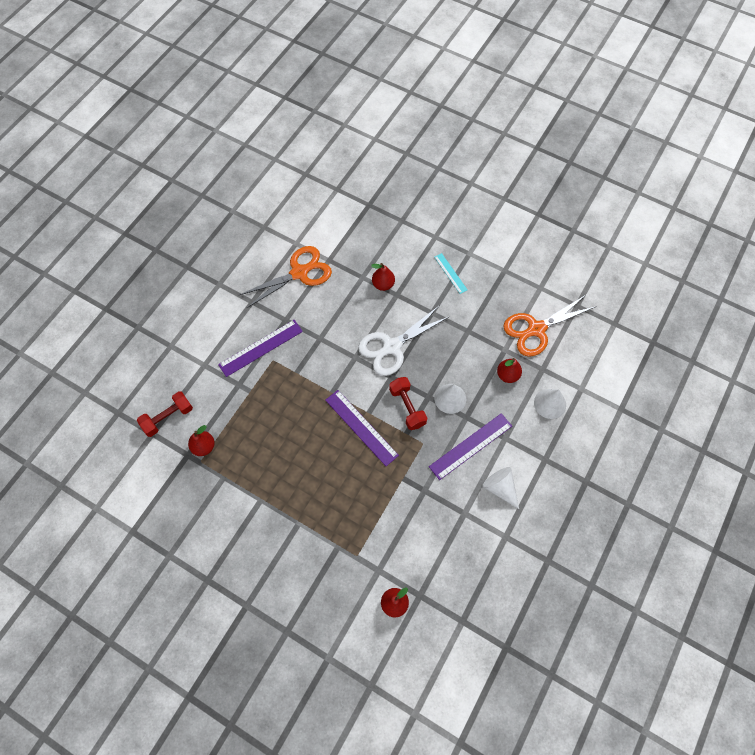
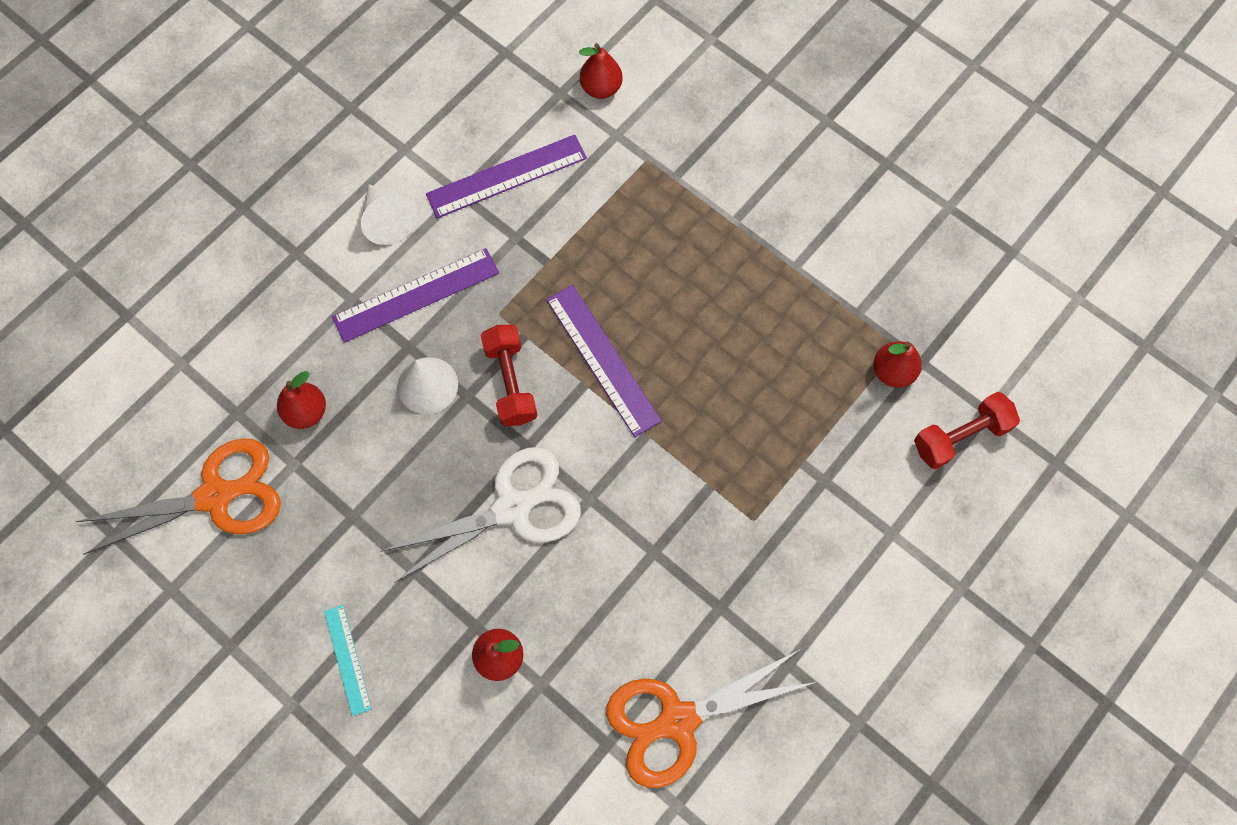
camera: 170 degrees left, 5 degrees up
purple ruler [218,320,303,377] -> purple ruler moved to [426,135,587,218]
white cone [534,389,566,419] -> none

